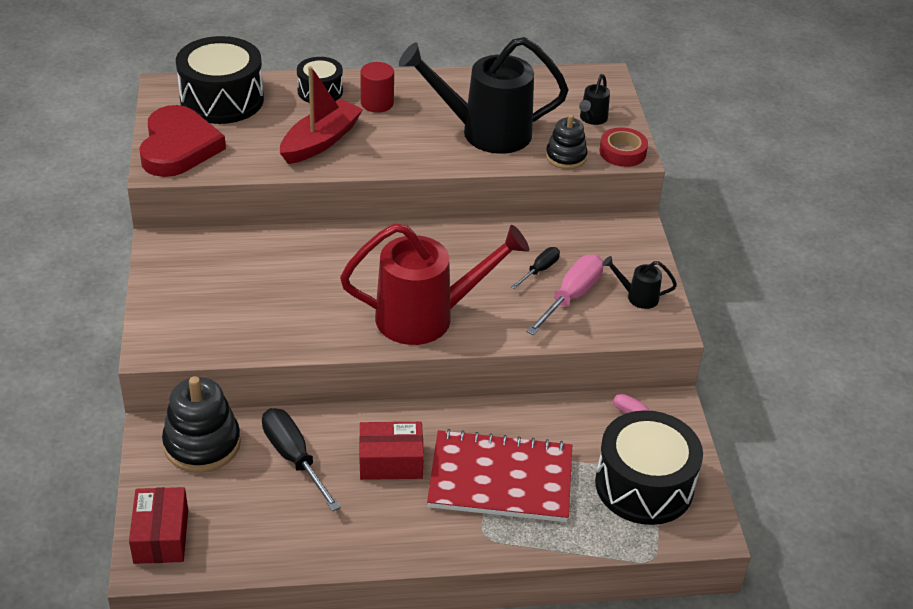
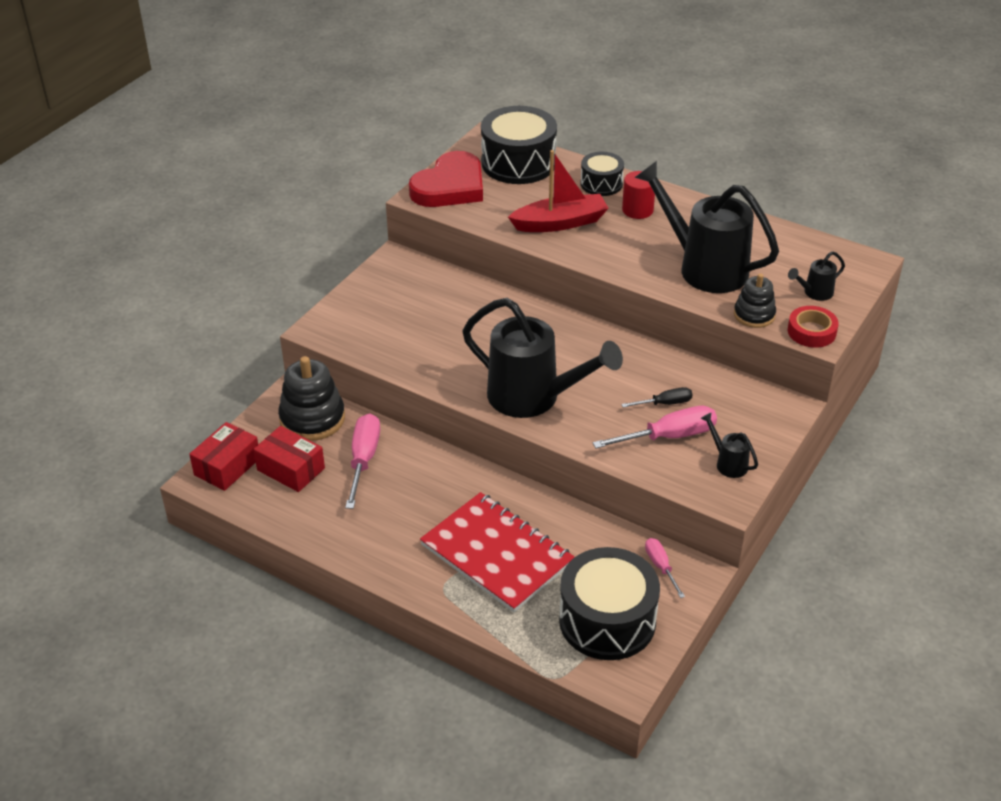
camera: 40 degrees right, 0 degrees up
black screwdriver [262,408,341,511] -> pink screwdriver [345,413,380,509]
red watering can [340,223,529,345] -> black watering can [462,298,623,418]
red box [359,422,424,480] -> red box moved to [253,426,325,492]

